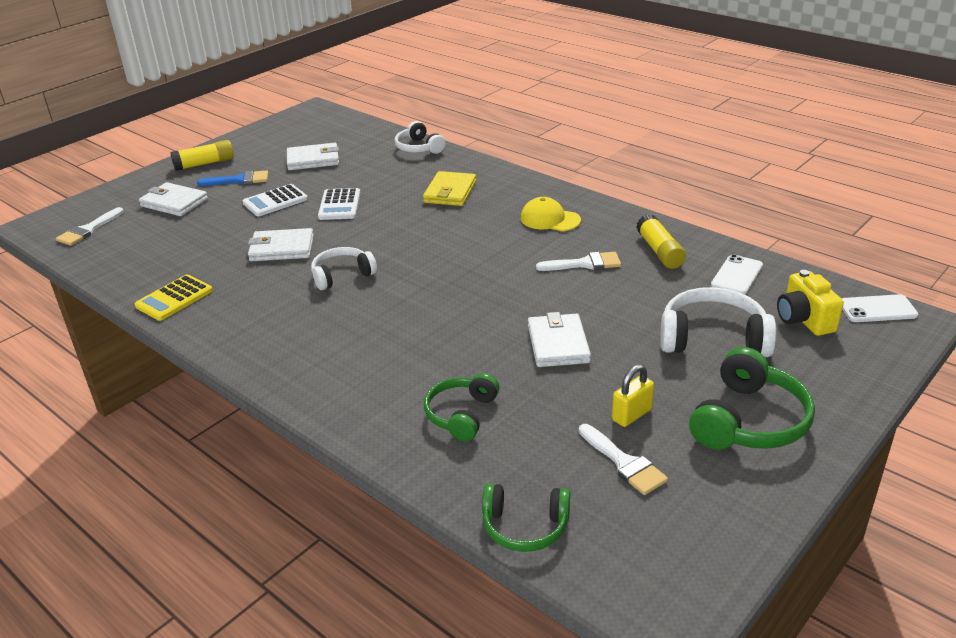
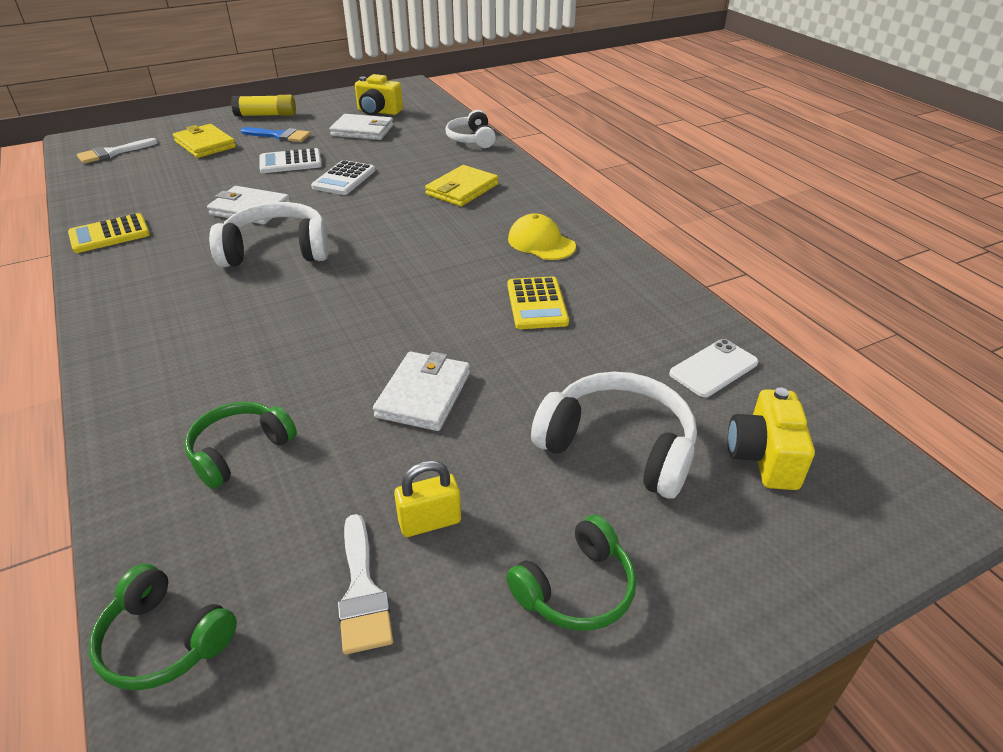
camera: 20 degrees right, 5 degrees up
white wallet [139,182,208,216] -> yellow wallet [173,124,236,158]
white headphones [311,247,377,290] -> white headphones [209,202,329,267], size x1.54
white brush [536,252,621,271] -> yellow calculator [507,276,569,329]
yellow glue stick [636,214,686,269] -> none
green headphones [689,347,815,450] -> green headphones [506,515,637,631], size x0.65
white phone [841,294,918,322] -> none
none -> yellow camera [355,74,403,116]

